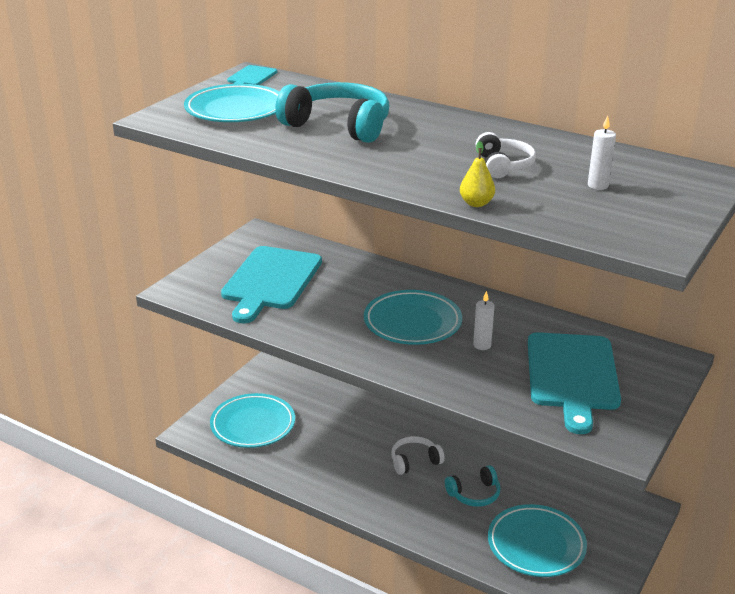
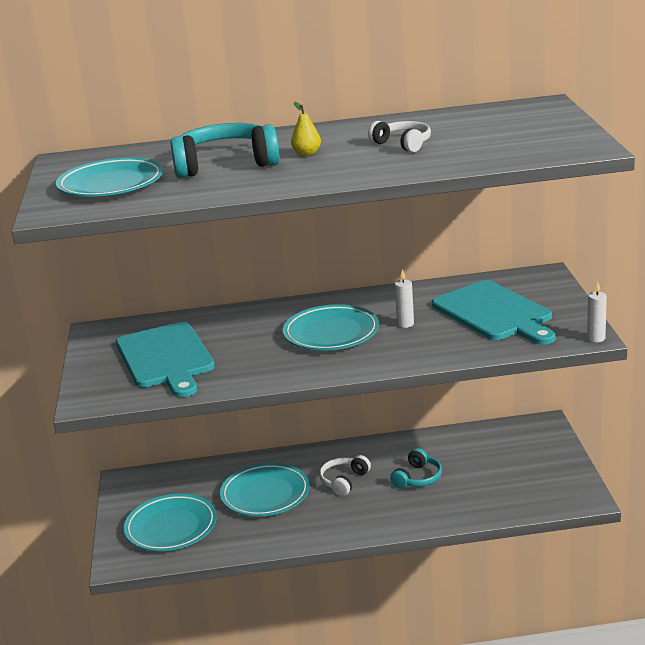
camera: 35 degrees left, 5 degrees down
turquoise cutting board [227,65,277,85] -> none
yellow pear [460,141,495,207] -> yellow pear moved to [291,102,321,156]
turquoise plate [488,504,587,577] -> turquoise plate moved to [220,463,310,516]
white candle [588,115,616,190] -> white candle moved to [587,281,607,342]

